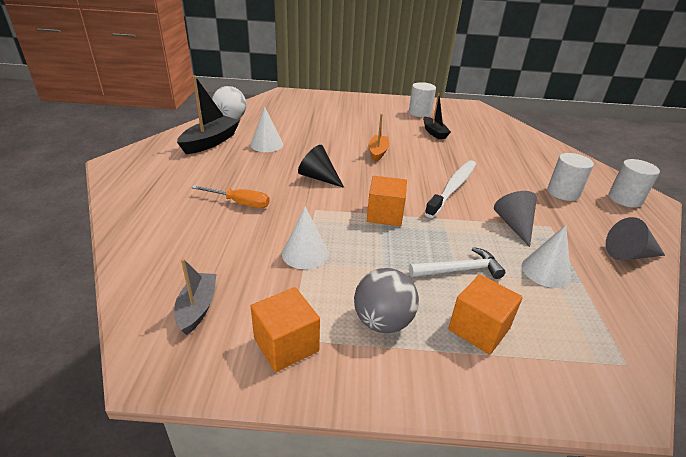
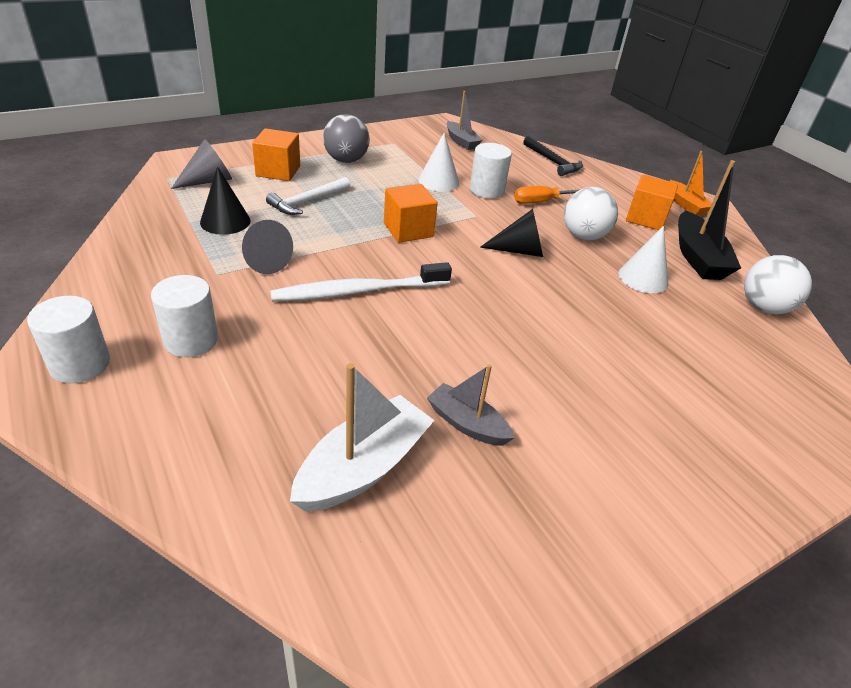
camera: 145 degrees right, 5 degrees up
orange cube [251,287,320,372] -> orange cube moved to [626,175,678,230]
orange boat [368,114,389,162] -> orange boat moved to [670,151,712,215]
white cylinder [409,82,436,117] -> white cylinder moved to [470,143,512,199]
black boat [423,93,451,139] -> grey boat [427,364,514,446]
white toothbrush [425,160,476,218] -> white toothbrush turned 75 degrees clockwise [270,262,452,302]
white cone [522,225,571,288] -> black cone [200,166,250,235]
grey cone [606,217,665,261] -> grey cone moved to [171,139,232,189]
none -> white boat [290,363,435,512]
none -> black hammer [523,136,583,176]
none -> white ball [564,187,618,241]

